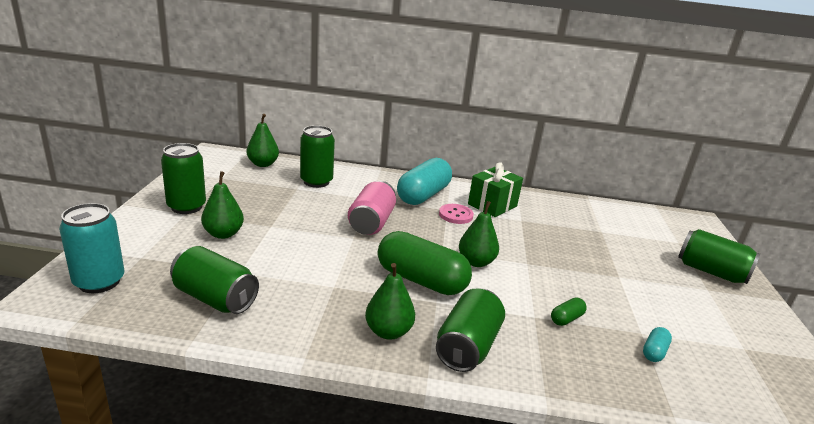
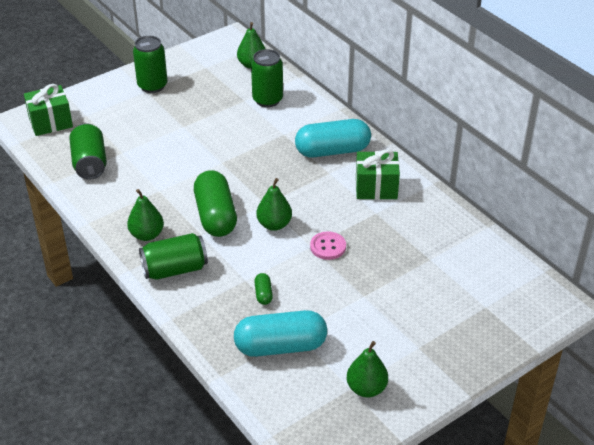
camera: 50 degrees right, 15 degrees up
turquoise can [59,203,124,293] -> green gift [24,84,73,136]
green pear [201,171,244,239] -> green pear moved to [347,341,388,397]
pink can [348,180,396,235] -> none
pink button [439,204,474,224] -> pink button moved to [310,232,346,260]
green capsule [551,297,587,326] -> green capsule turned 75 degrees clockwise [254,273,273,305]
turquoise capsule [643,327,672,362] -> turquoise capsule [234,310,327,357], size x2.37
green can [678,229,760,284] -> none

